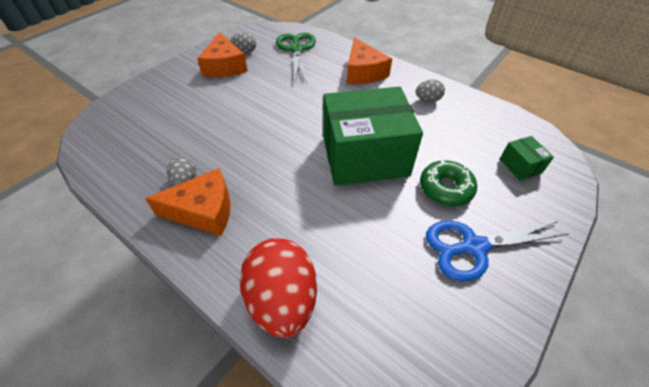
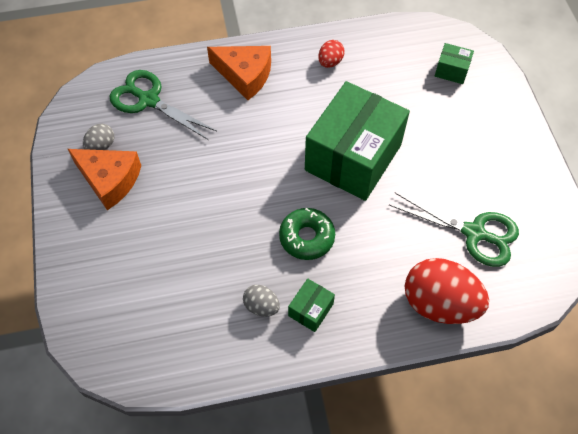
camera: 50 degrees left, 10 degrees up
orange cheese [145,168,231,236] -> green box [288,278,335,332]
grey egg [416,79,445,102] -> red egg [318,40,344,68]
green donut [420,160,477,206] -> green donut moved to [279,208,335,260]
blue scissors [426,220,570,281] -> none
none -> green scissors [389,192,519,267]

